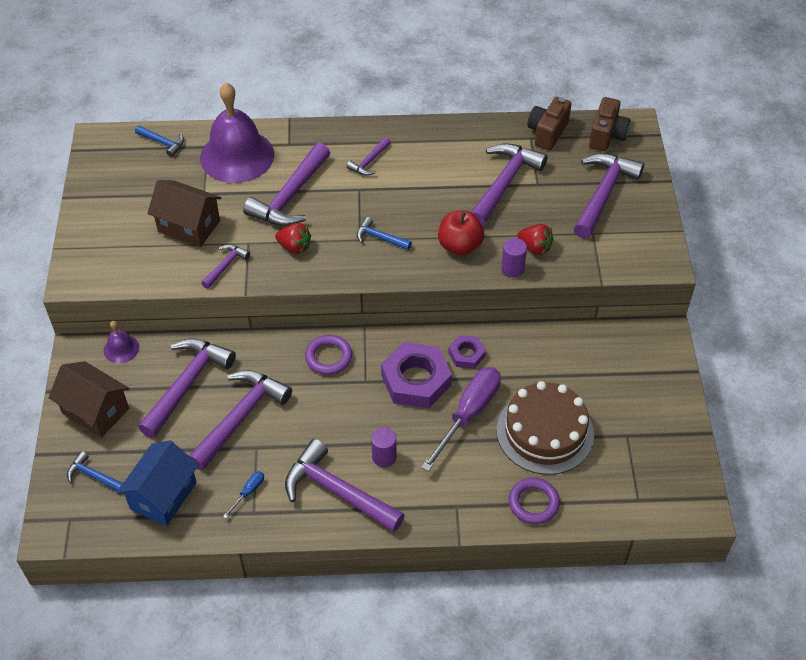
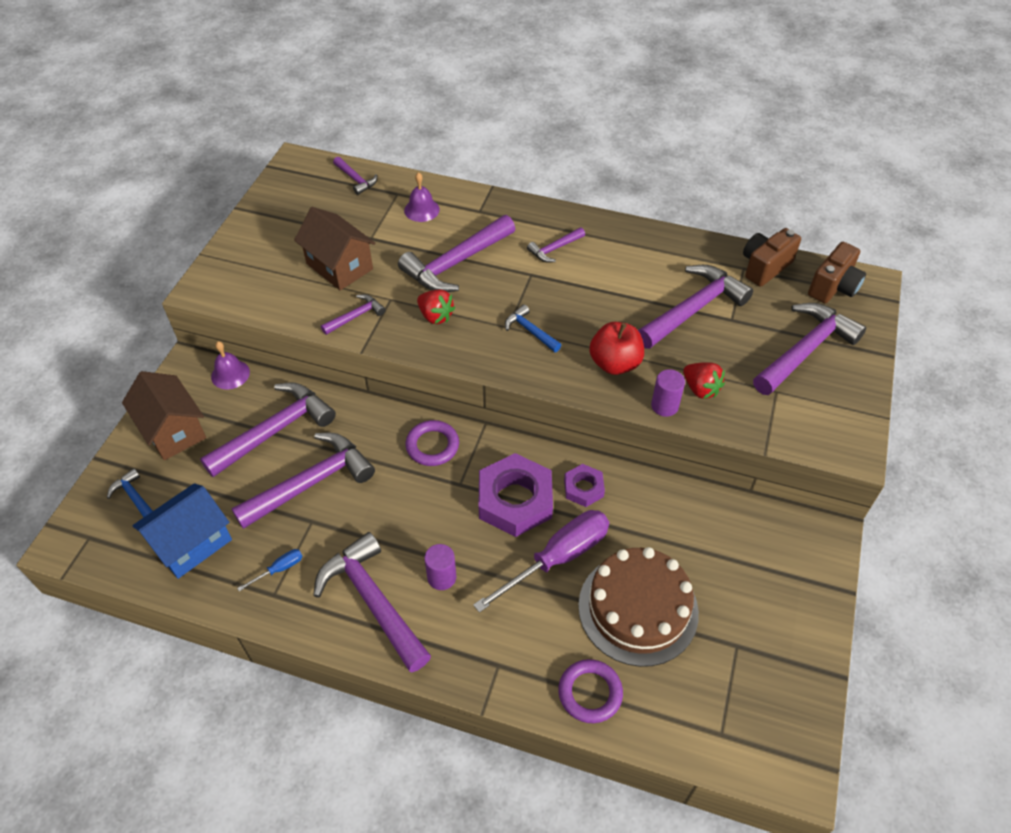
camera: 20 degrees right, 0 degrees up
blue hammer [135,125,184,157] -> purple hammer [333,157,377,195]
purple bell [200,82,274,183] -> purple bell [404,172,440,222], size x0.44

